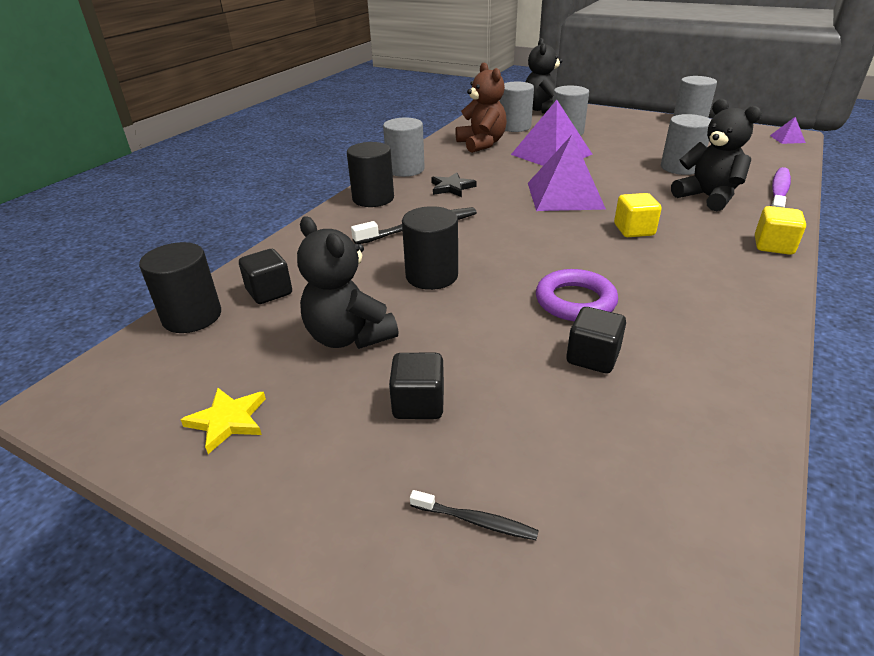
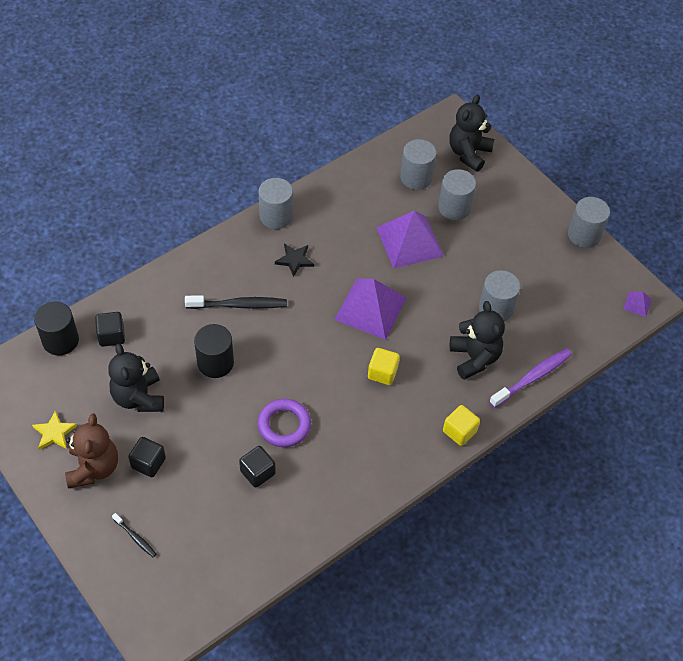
camera: 20 degrees right, 20 degrees up
black cylinder [347,142,394,207] -> none
brown teddy bear [455,62,507,153] -> brown teddy bear moved to [65,414,118,488]

